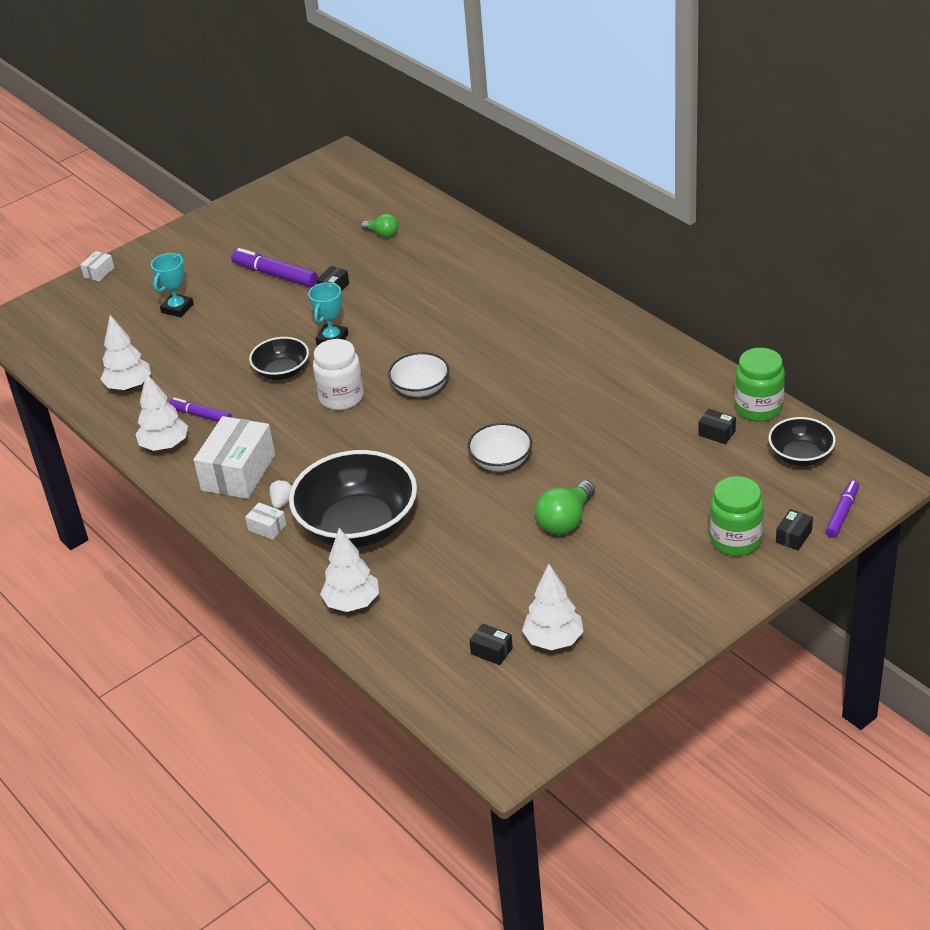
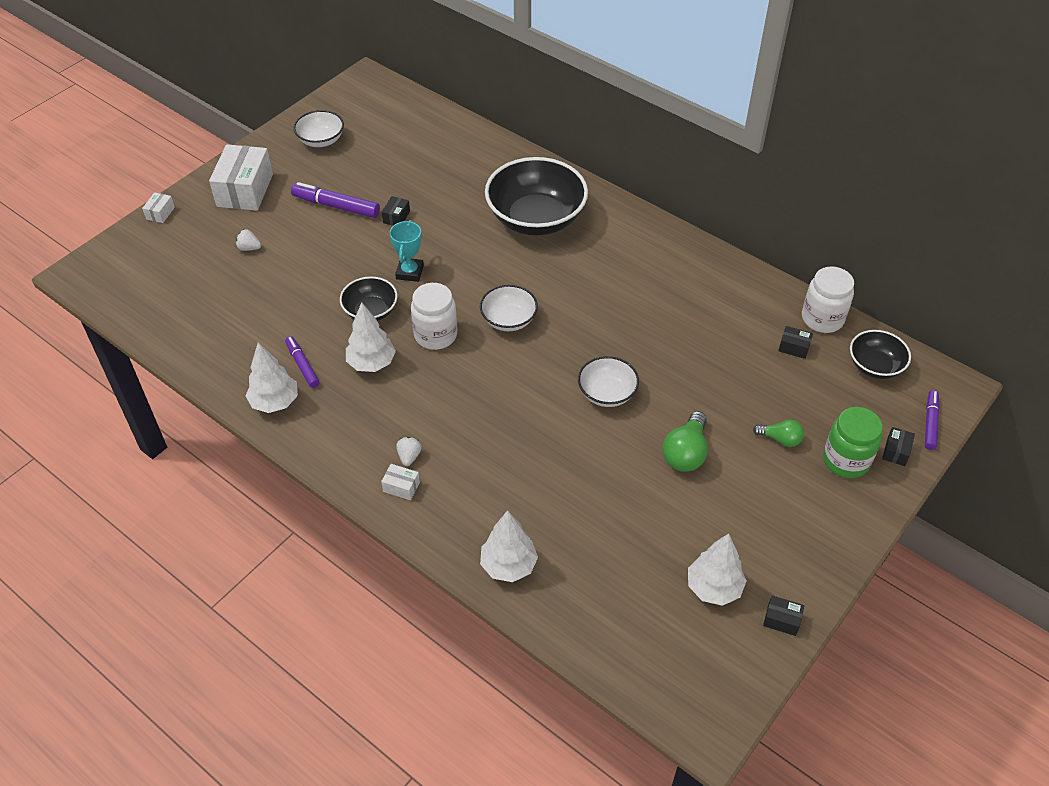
camera: 15 degrees left, 10 degrees up
white tree [100,315,151,391] -> white tree moved to [346,302,396,372]
turquoise trophy [151,253,194,317] -> white strawberry [236,230,261,251]
purple marker [169,398,232,422] -> purple marker turned 45 degrees clockwise [285,336,320,388]
white box [194,416,275,499] -> white box moved to [209,144,273,211]
black bowl [289,450,417,548] -> black bowl moved to [485,157,588,235]
green light bulb [361,214,399,238] -> green light bulb moved to [753,420,804,447]
black box [469,623,513,665] -> black box moved to [763,595,804,636]
green jar [735,348,785,422] -> white jar [802,266,854,333]
none -> white bowl [293,110,344,147]

